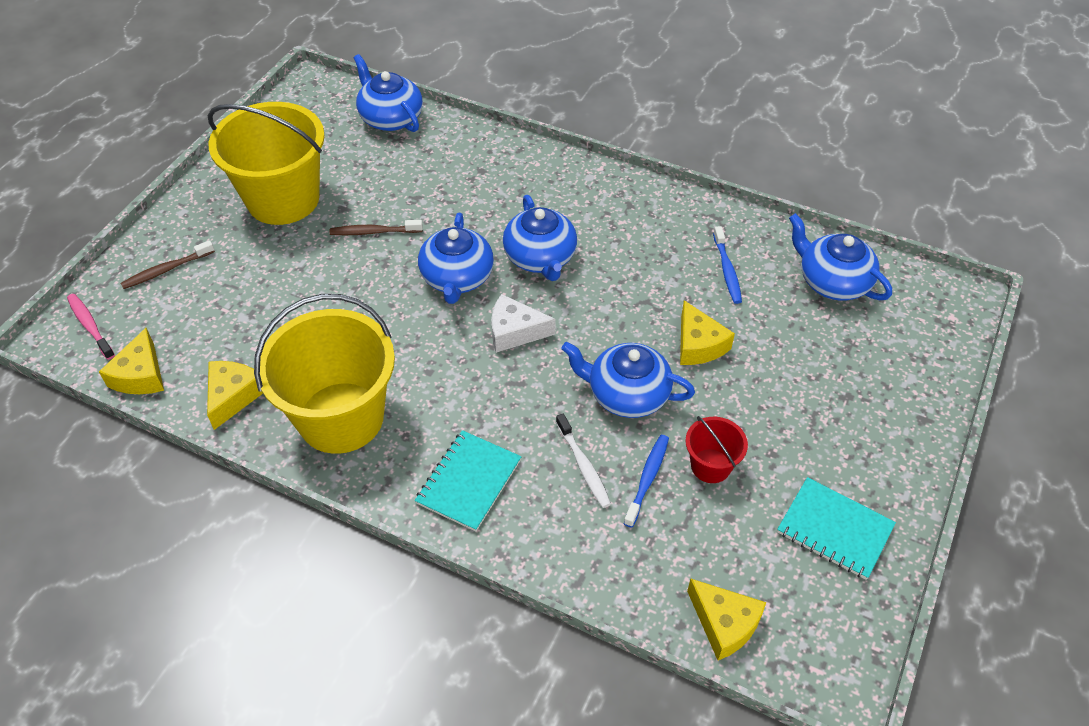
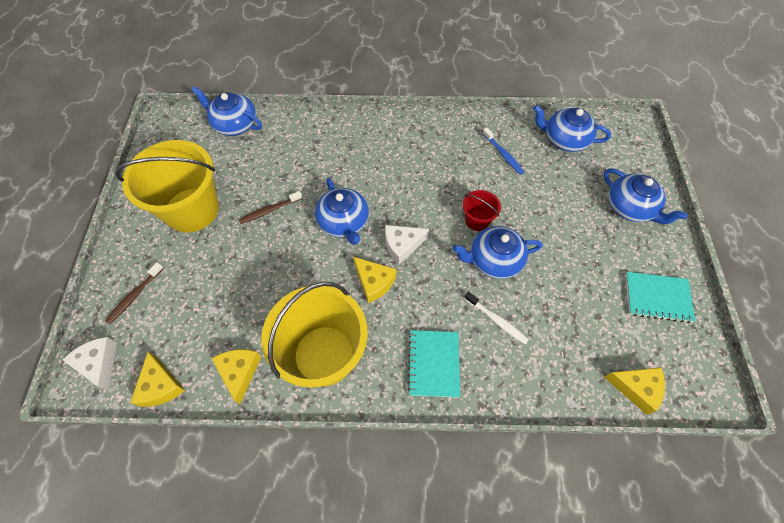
camera: 25 degrees left, 10 degrees up
pink toothbrush [67,294,115,360] -> white cheese [63,337,117,391]
blue teapot [503,195,577,281] -> blue teapot moved to [604,169,688,224]
blue toothbrush [624,435,669,528] -> none
yellow cheese [680,300,735,365] -> yellow cheese moved to [353,257,397,303]
red bucket [685,416,748,483] -> red bucket moved to [463,190,501,231]

